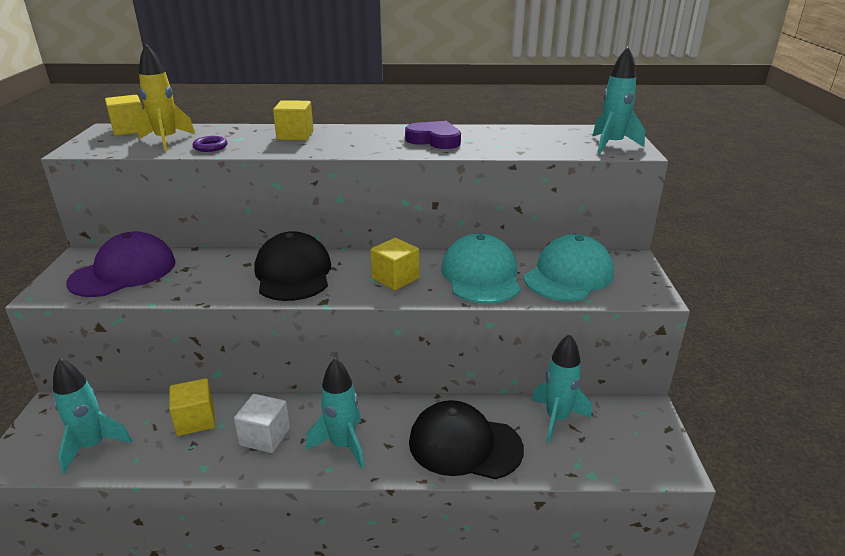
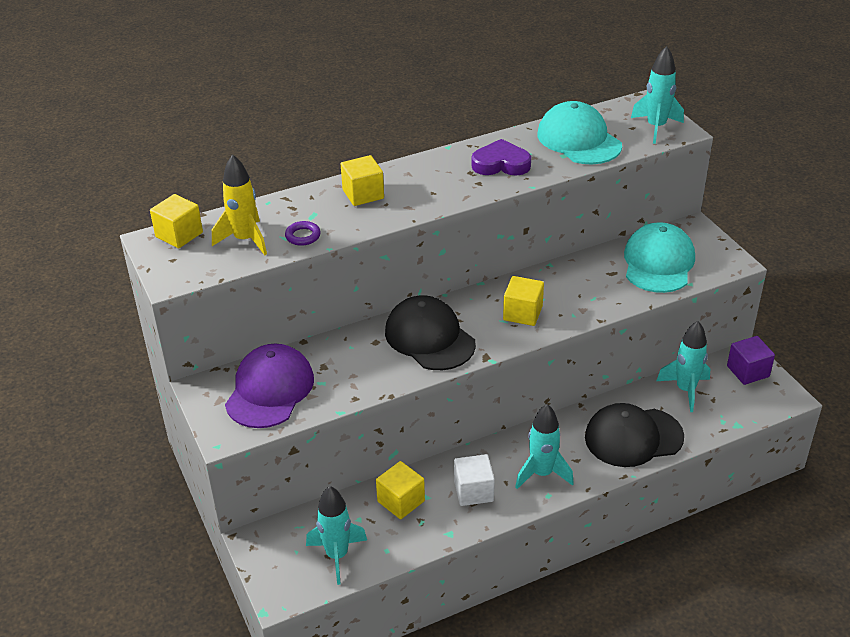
camera: 25 degrees left, 10 degrees up
turquoise cap [441,233,521,304] -> turquoise cap moved to [537,101,622,164]
none -> purple cube [727,336,775,385]

